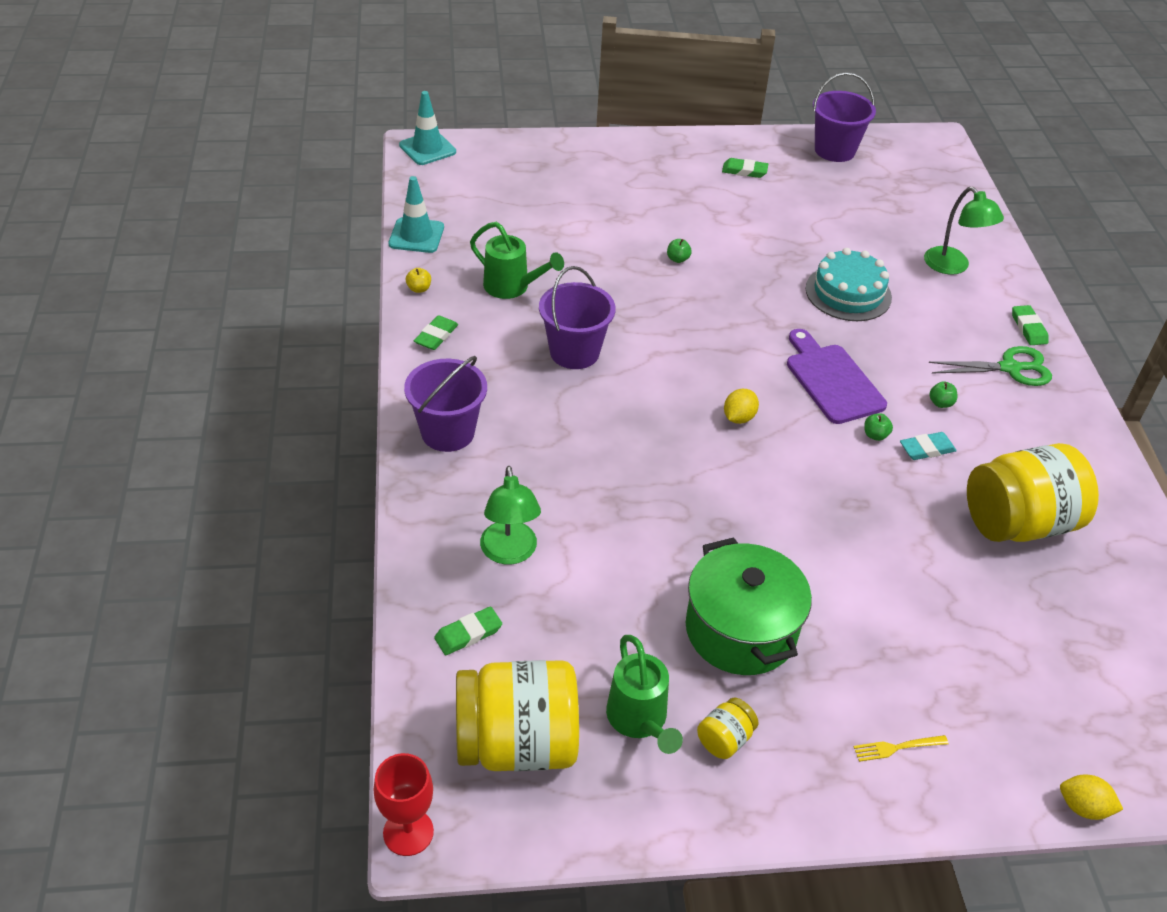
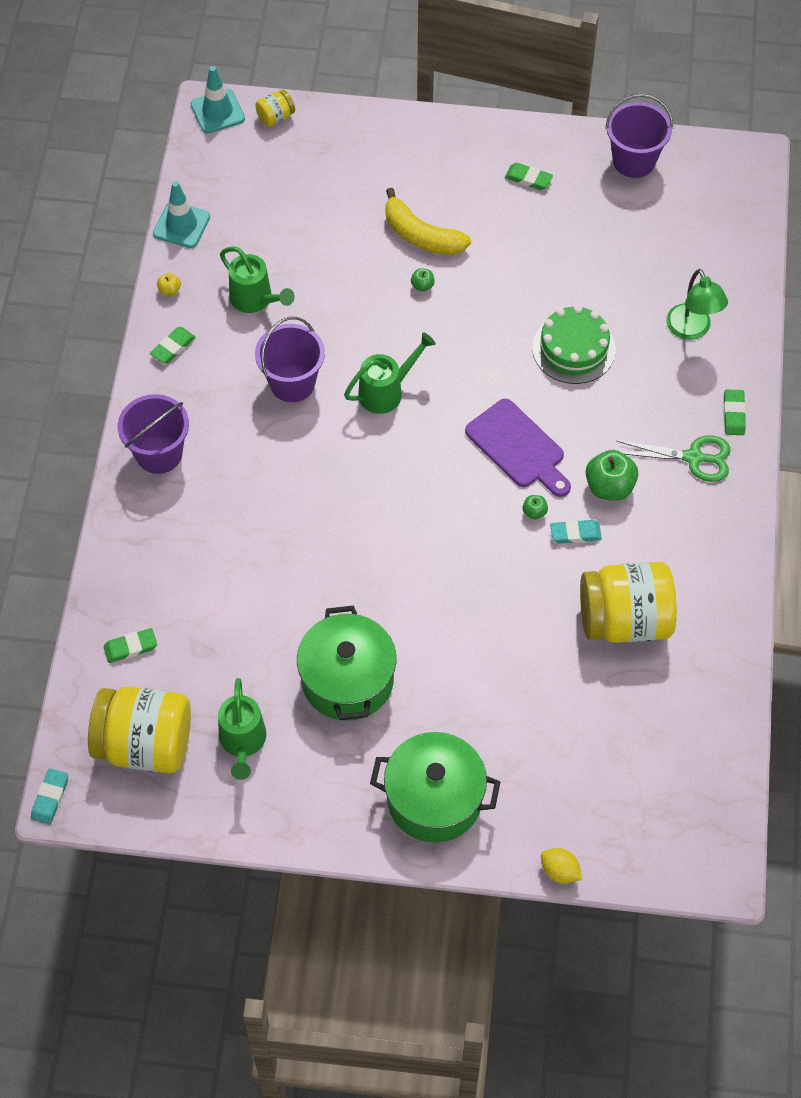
camera: 15 degrees right, 15 degrees up
red goblet [373,753,434,856] -> turquoise eraser [31,768,68,825]
green lamp [480,466,541,564] -> none
yellow jar [697,698,758,759] -> yellow jar moved to [255,90,295,127]
yellow lemon [724,388,759,424] -> none
purple cutting board [787,329,887,424] -> purple cutting board turned 150 degrees clockwise [465,399,571,497]
turquoise cake [805,248,892,321] -> green cake [532,305,616,384]
yellow fork [853,735,949,762] -> green pot [370,732,500,843]
green apple [929,381,957,408] -> green apple [586,450,638,500], size x2.07
none -> green watering can [344,332,436,414]
none -> yellow banana [385,188,471,255]

